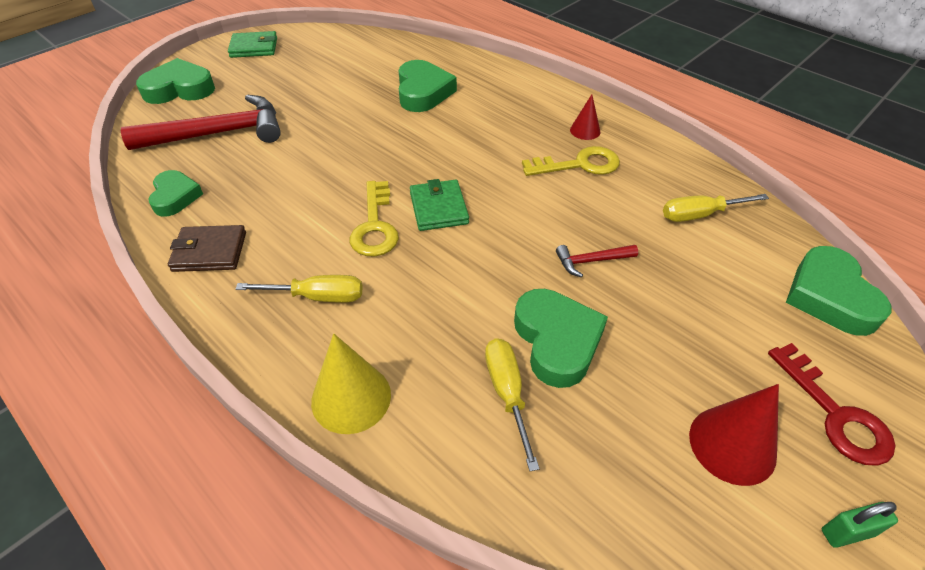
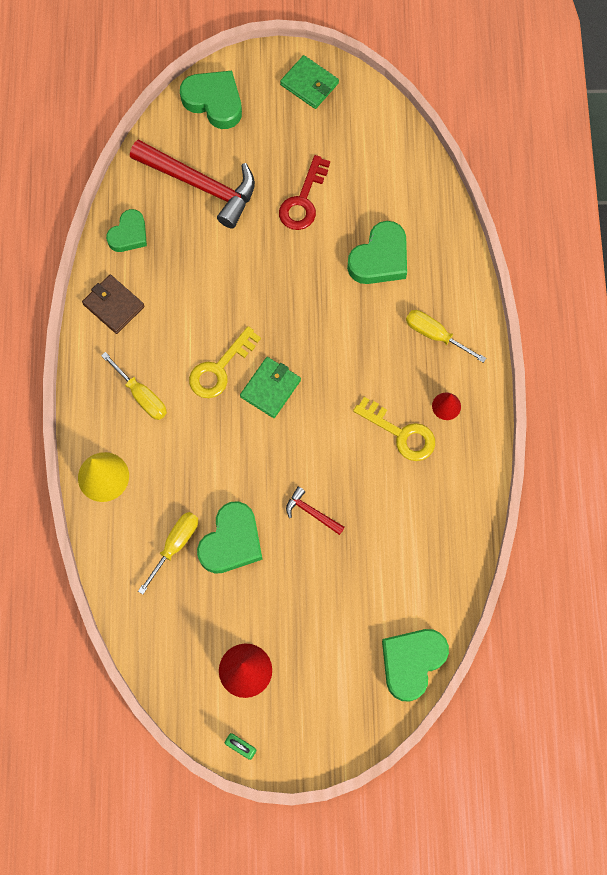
camera: 45 degrees right, 25 degrees up
yellow screwdriver [663,194,769,222] -> yellow screwdriver moved to [406,310,486,363]
red key [768,343,895,466] -> red key moved to [279,155,330,230]

